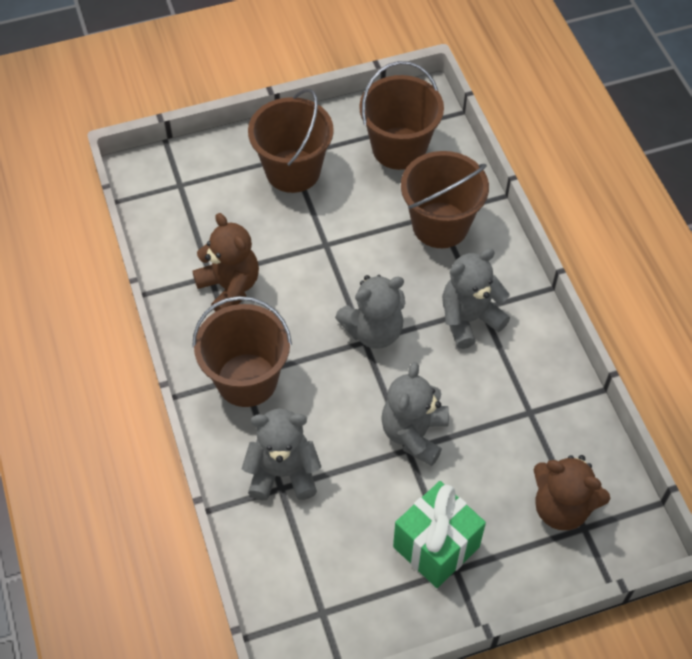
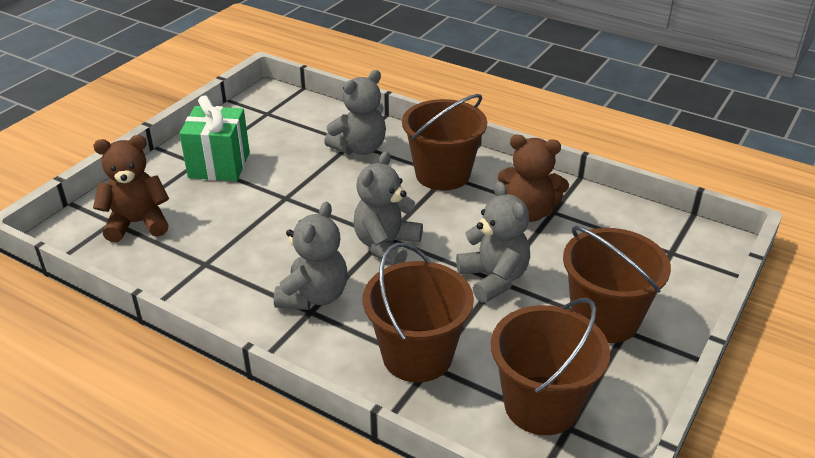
camera: 140 degrees right, 20 degrees down
grey teddy bear [381,362,449,466] -> grey teddy bear moved to [456,181,530,303]

